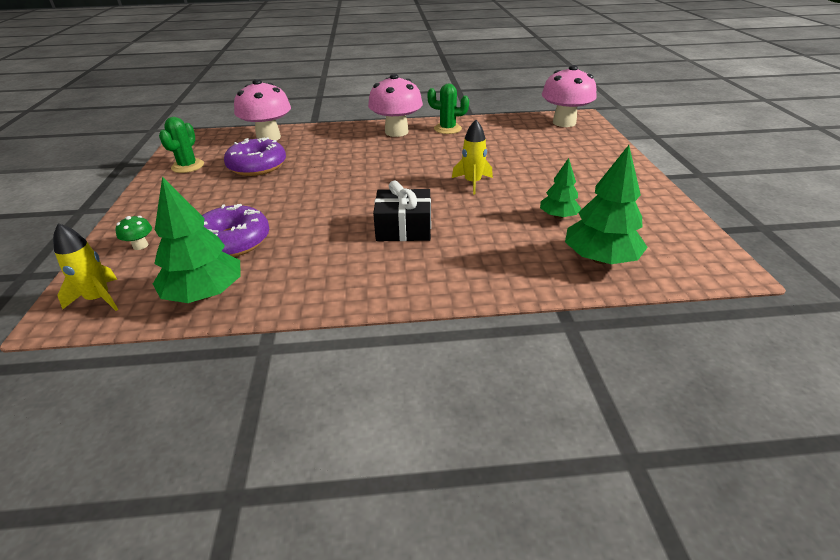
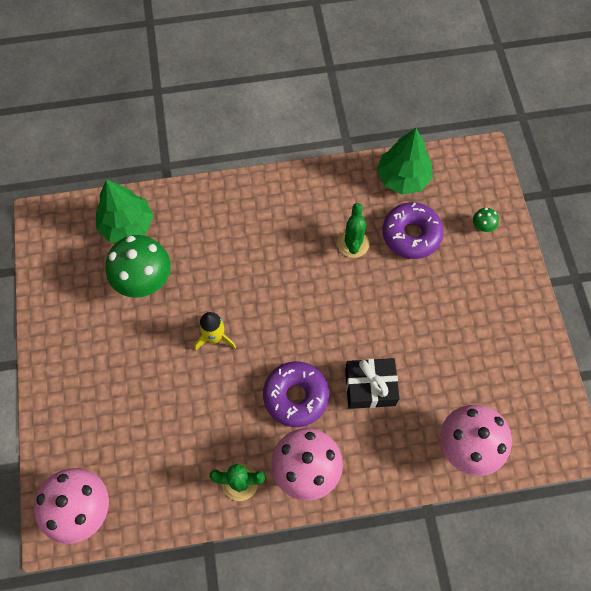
camera: 175 degrees right, 30 degrees up
yellow rocket [53,223,118,311] -> none
green cactus [159,117,204,173] -> green cactus moved to [337,203,370,258]
purple donut [224,137,286,176] -> purple donut moved to [263,362,329,427]
black gift [373,181,431,241] -> black gift moved to [345,358,400,409]
green tree [540,158,582,219] -> green mushroom [106,235,171,298]

